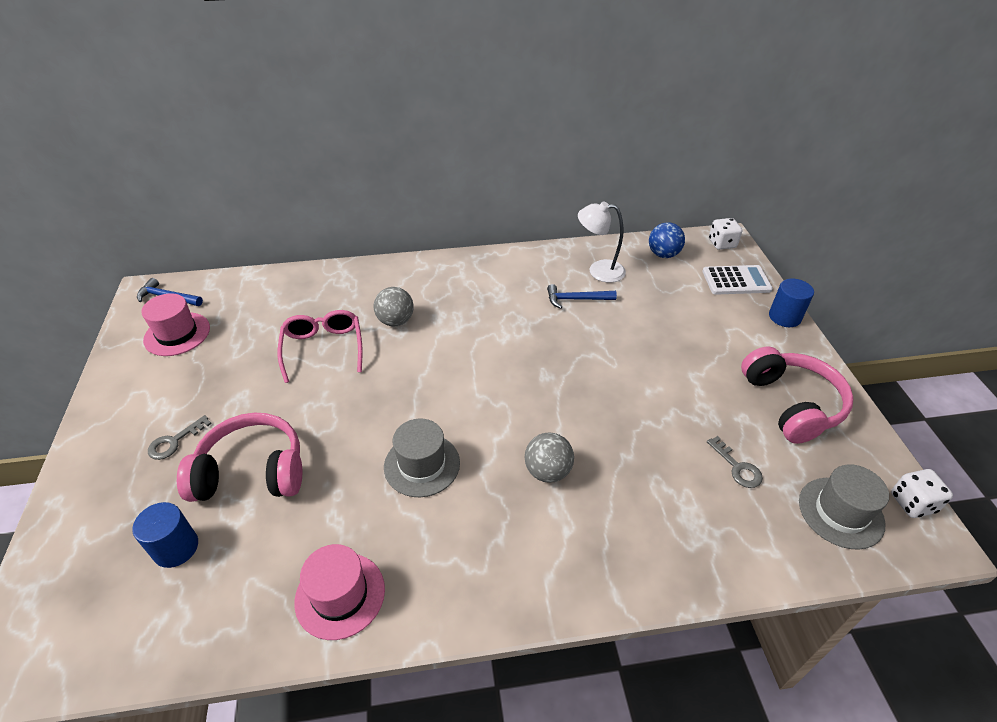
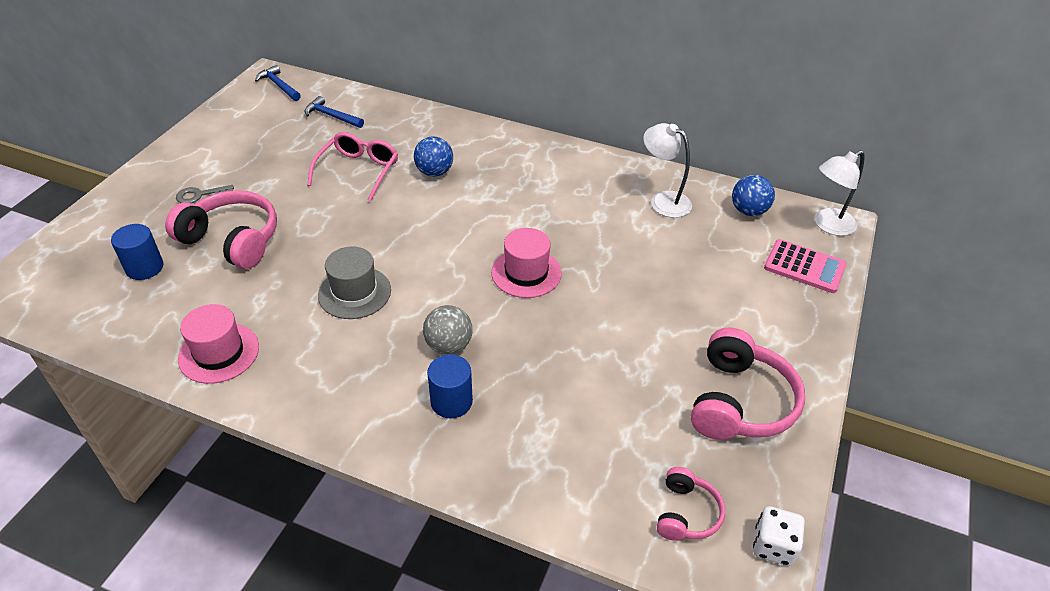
camera: 30 degrees right, 0 degrees up
pink hat [141,293,210,356] -> pink hat moved to [491,228,562,298]
grey ball [374,287,414,326] -> blue ball [414,136,453,177]
blue hammer [547,284,617,309] -> blue hammer moved to [305,96,364,128]
white calculator [702,265,773,295] -> pink calculator [764,239,847,293]
grey key [707,436,763,488] -> none
white dice [709,218,742,250] -> white lamp [814,150,865,236]
blue cylinder [769,279,814,327] -> blue cylinder moved to [427,354,473,418]
grey hat [799,464,889,550] -> pink headphones [657,467,725,541]

